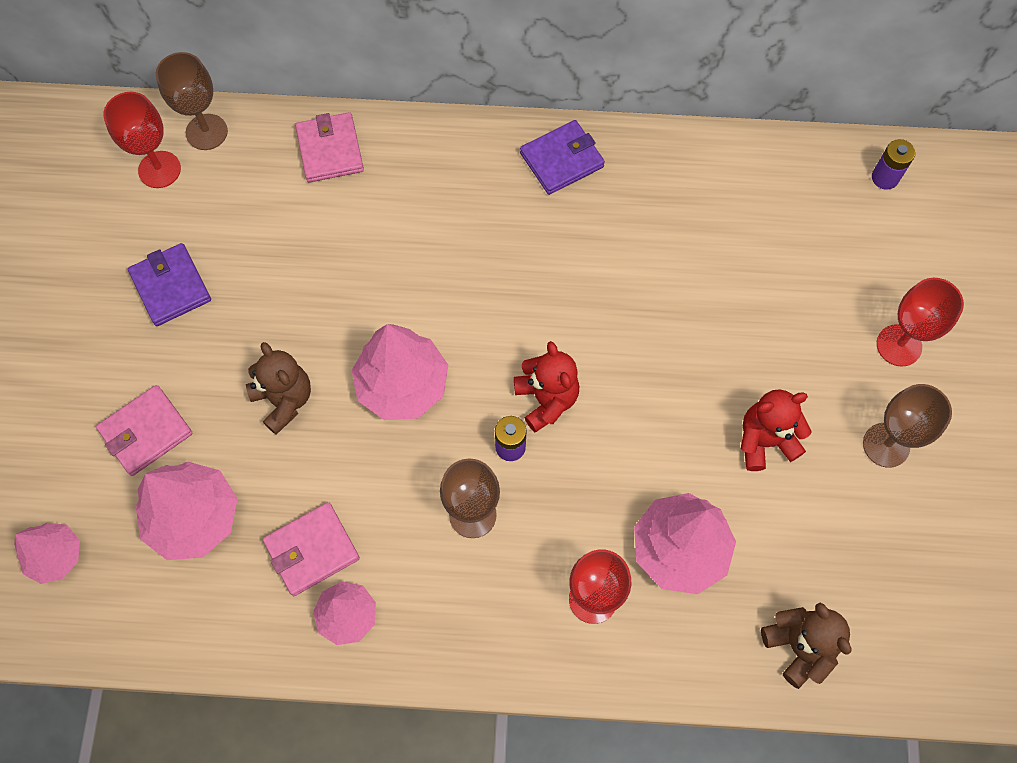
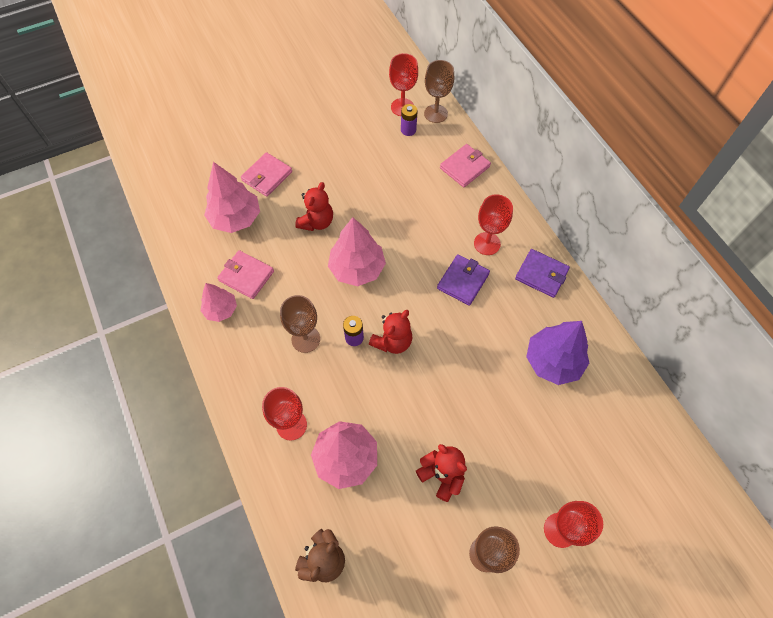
camera: 60 degrees right, 5 degrees down
pink tree [14,523,80,584] -> none
pink wallet [96,385,193,476] -> pink wallet turned 75 degrees counterclockwise [241,152,292,197]
purple wallet [128,243,211,326] -> purple wallet moved to [437,254,490,306]
brown teddy bear [246,342,311,435] -> red teddy bear [295,182,333,231]
purple battery [872,139,915,190] -> purple battery moved to [401,104,418,136]
none -> red goblet [474,194,513,255]
none -> purple tree [526,321,589,385]

